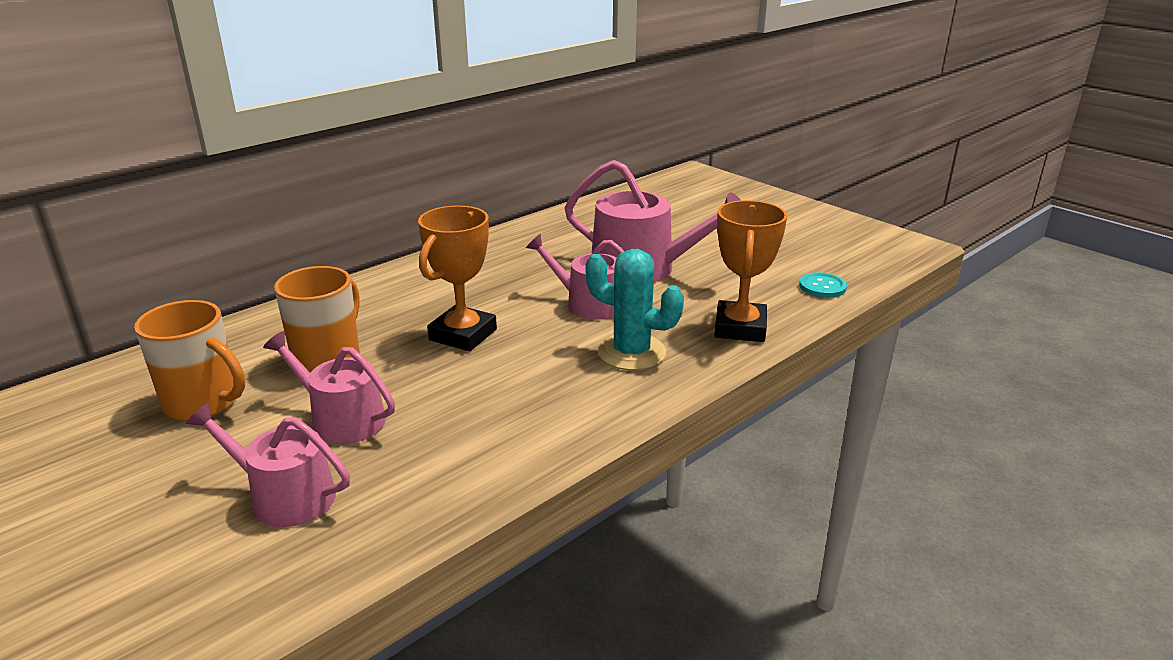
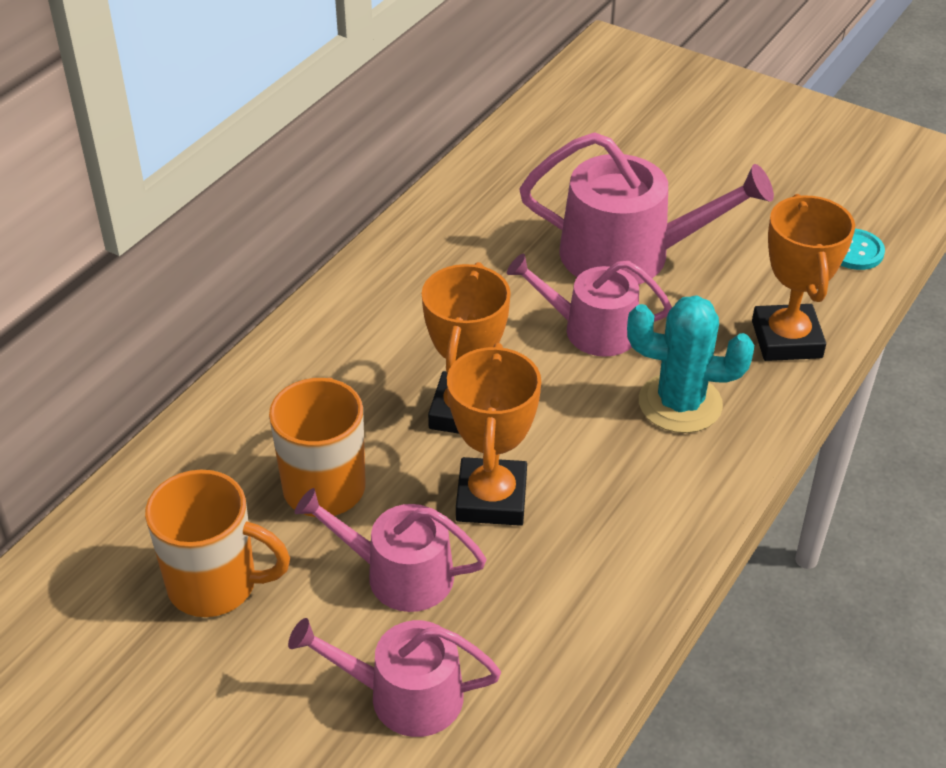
camera: 15 degrees left, 15 degrees up
none -> orange trophy [447,343,541,526]

